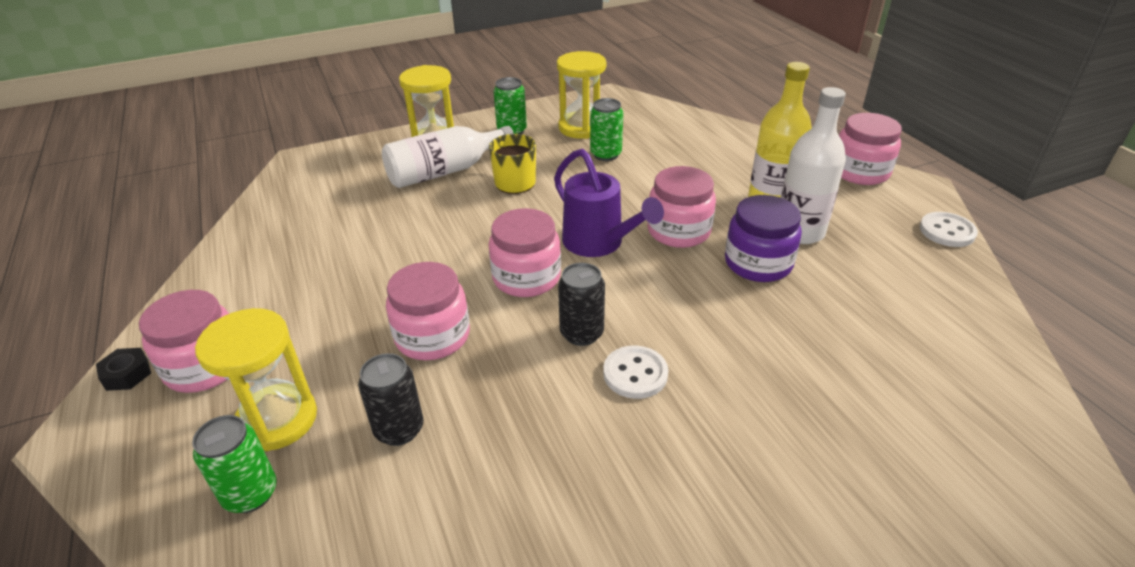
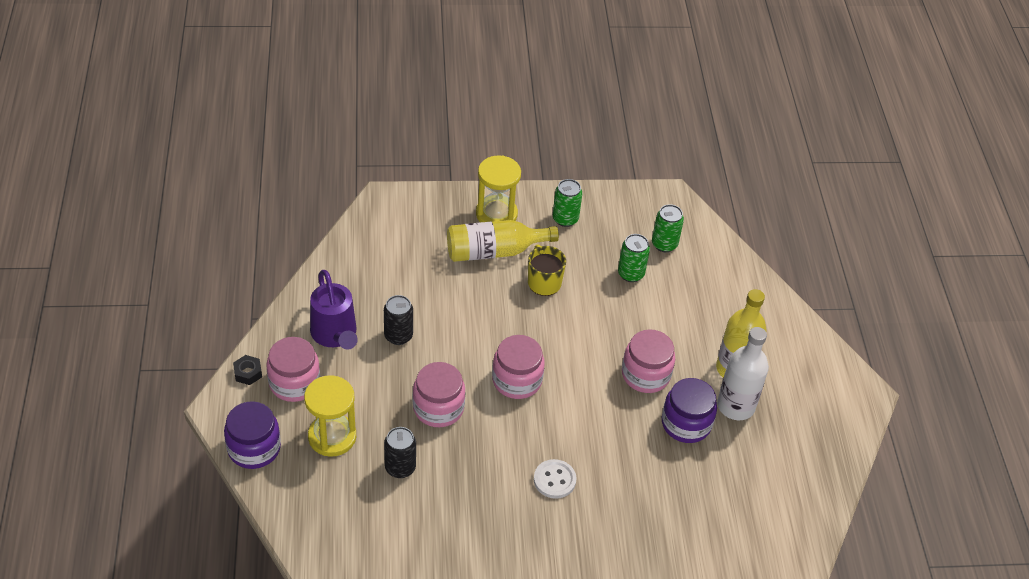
camera: 15 degrees right, 10 degrees up
green can [192,415,277,513] -> green can moved to [652,204,684,252]
white bottle [382,126,514,188] -> yellow bottle [447,220,559,262]
purple watering can [554,149,664,257] -> purple watering can moved to [310,270,358,350]
yellow hourglass [557,51,606,139] -> none
black can [558,263,605,346] -> black can moved to [384,295,413,345]
pink jar [839,113,902,185] -> none
white button [920,212,978,247] -> none
none -> purple jar [224,401,281,469]

